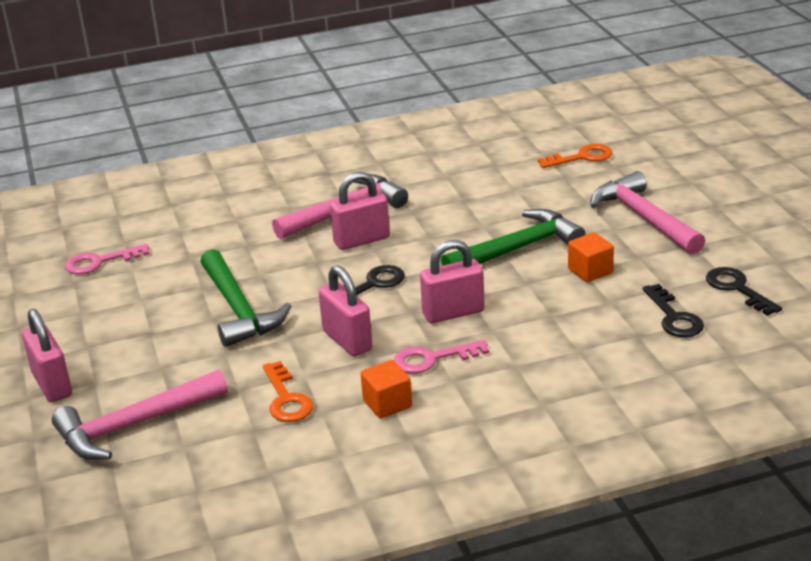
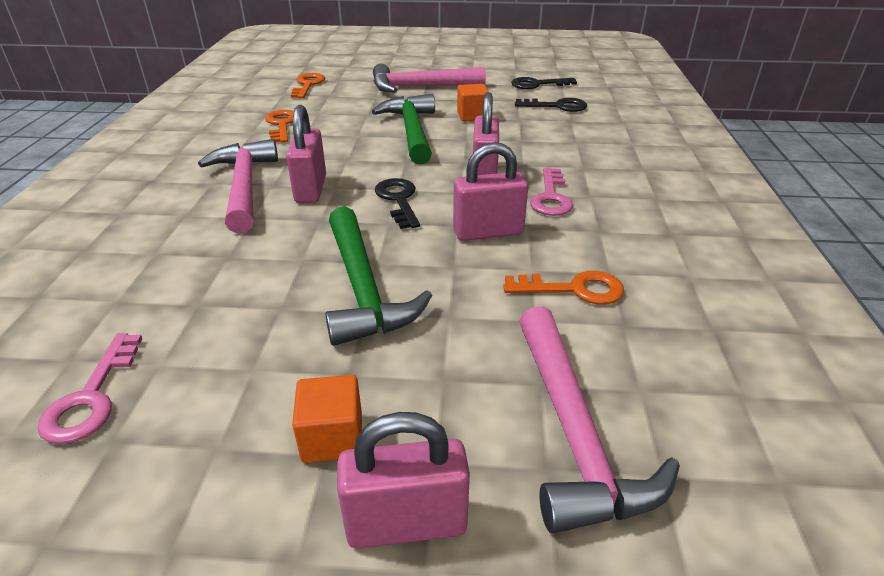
camera: 70 degrees left, 5 degrees up
green hammer [200,249,292,347] -> green hammer turned 75 degrees clockwise [325,207,432,346]
orange cube [360,360,412,419] -> orange cube moved to [292,375,362,463]
none -> orange key [265,110,294,143]

